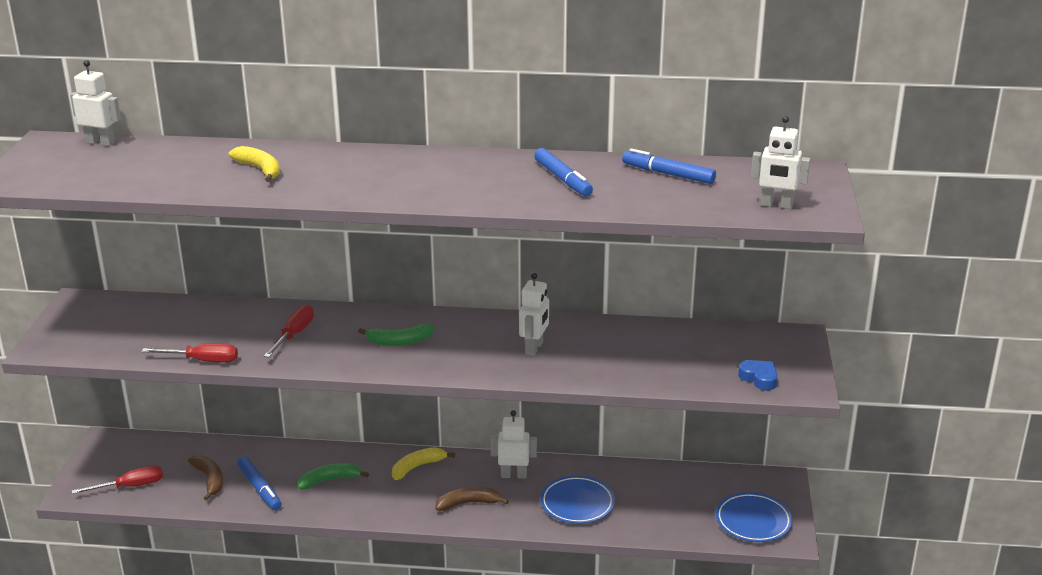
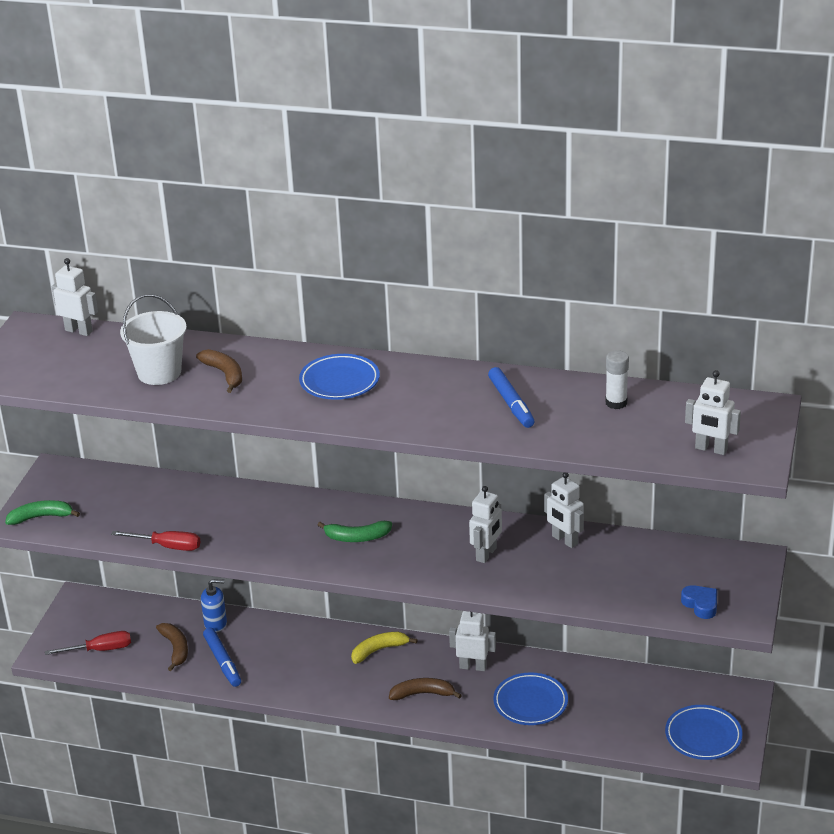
camera: 10 degrees right, 5 degrees up
yellow banana [229,146,280,182] -> brown banana [196,349,242,393]
red screwdriver [264,304,314,358] -> none
green banana [298,463,369,490] -> green banana moved to [5,500,80,525]
blue marker [622,148,716,184] -> white glue stick [605,350,629,409]
none -> white bucket [120,294,187,385]
none -> blue soap dispenser [201,579,227,632]
none -> blue plate [299,354,380,400]
none -> white robot [544,472,584,548]

